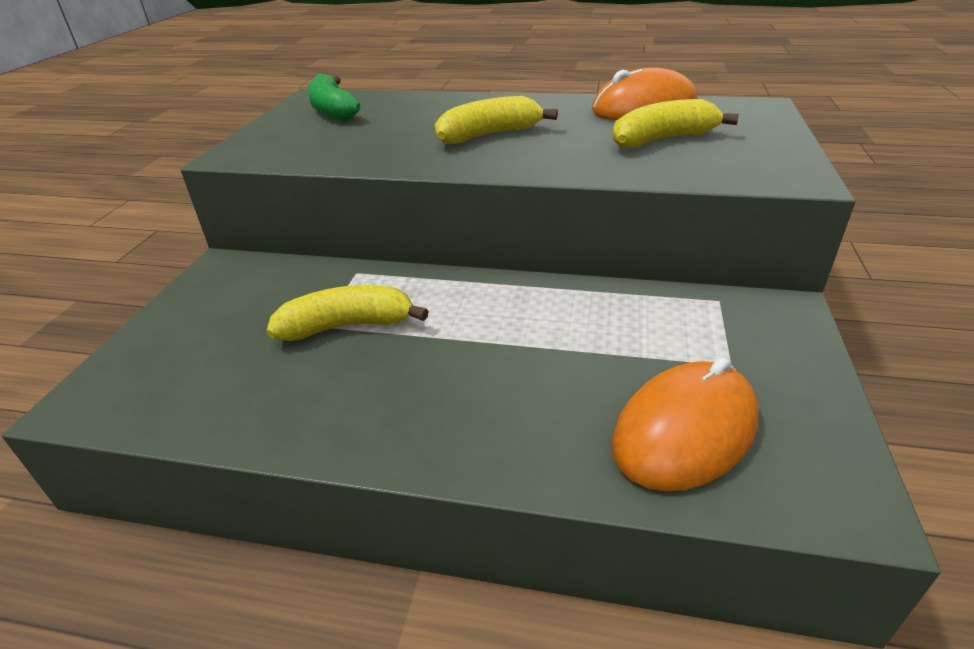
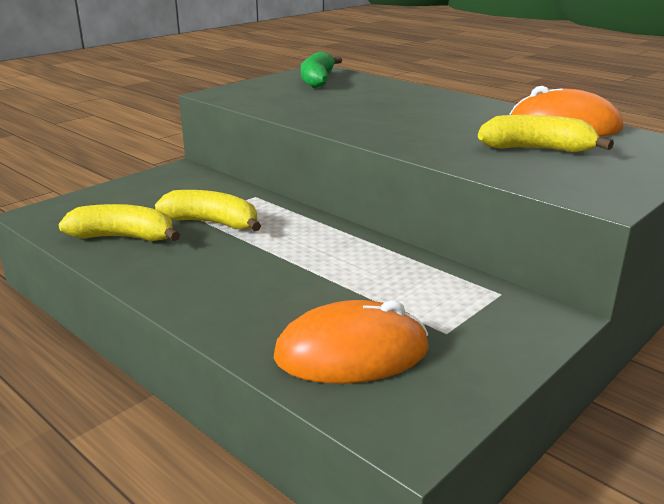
camera: 30 degrees right, 10 degrees down
yellow banana [435,96,558,144] -> yellow banana moved to [59,204,180,241]

